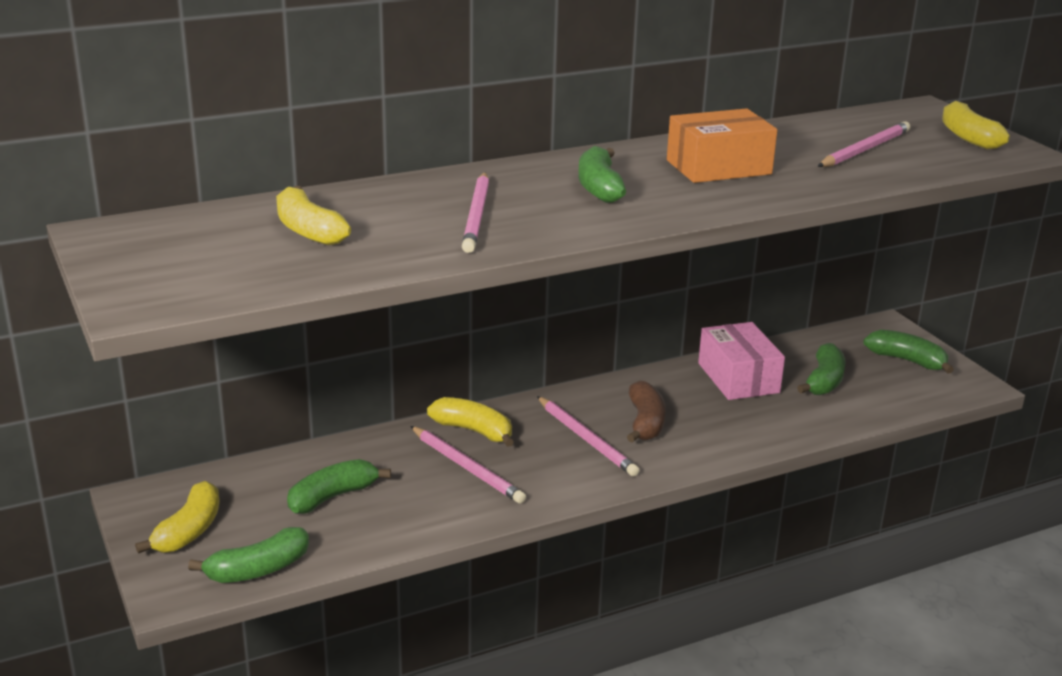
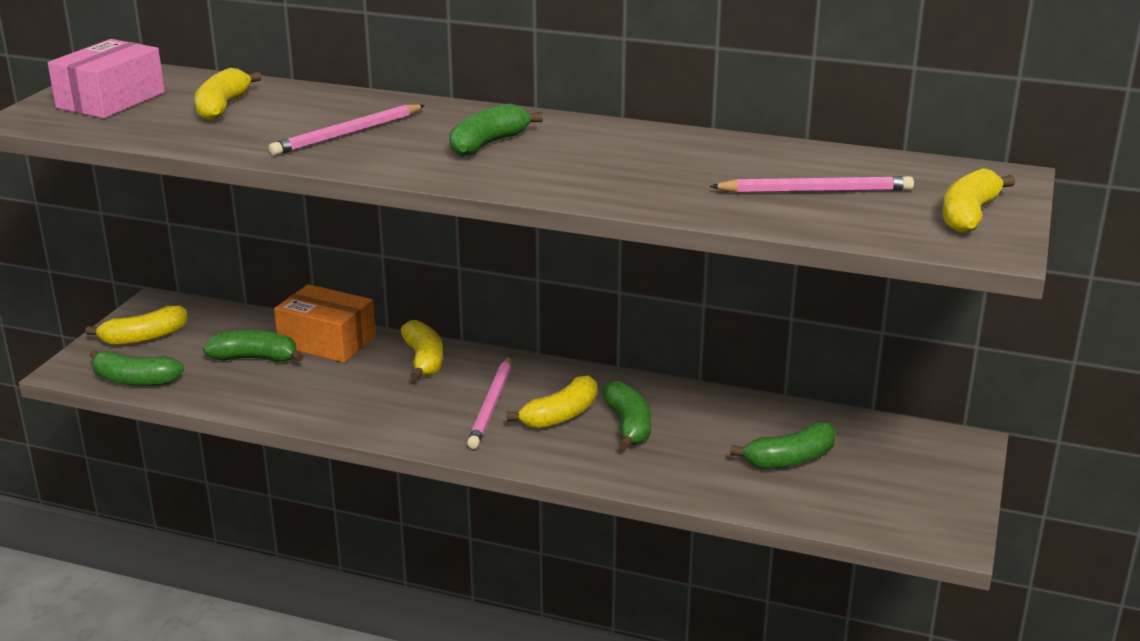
camera: 45 degrees right, 0 degrees up
pink pencil [410,426,526,504] -> none
brown banana [627,381,666,442] -> yellow banana [507,375,597,429]
orange box [667,108,777,183] -> orange box moved to [274,284,376,363]
pink box [698,322,785,400] -> pink box moved to [48,39,165,118]
green banana [863,330,954,374] -> green banana moved to [602,381,651,450]

